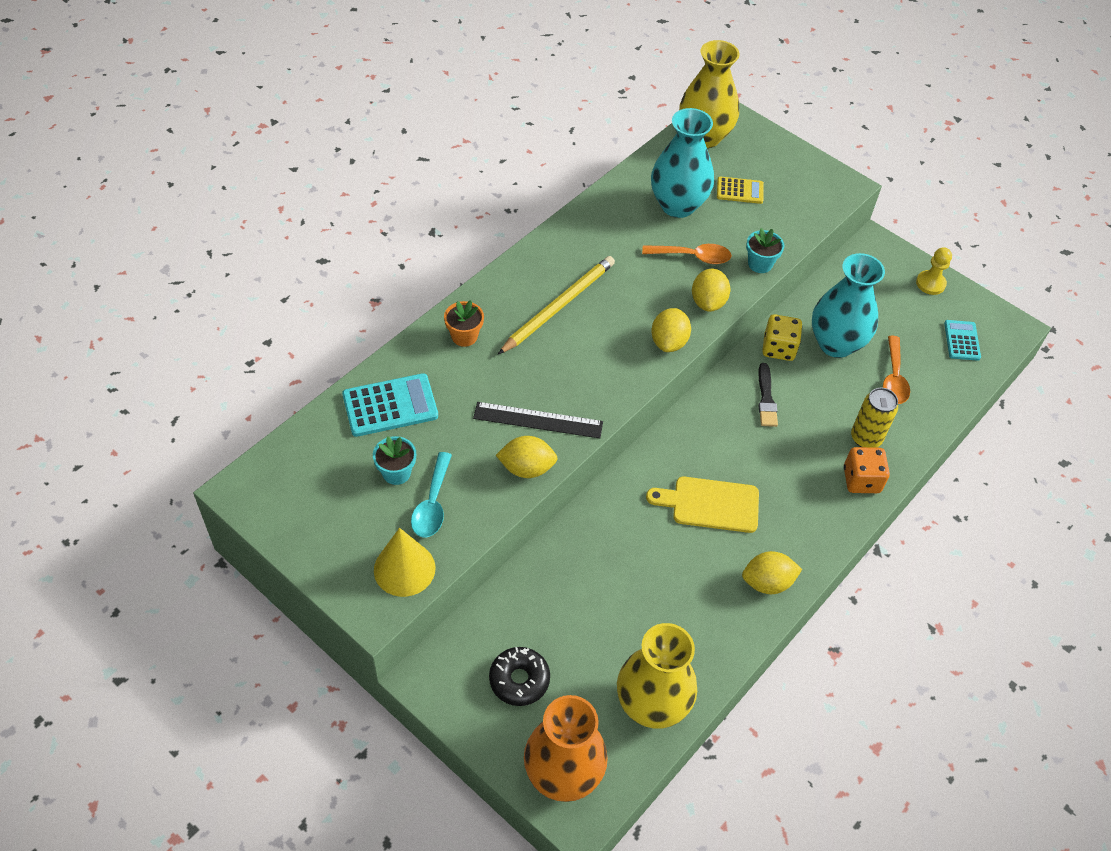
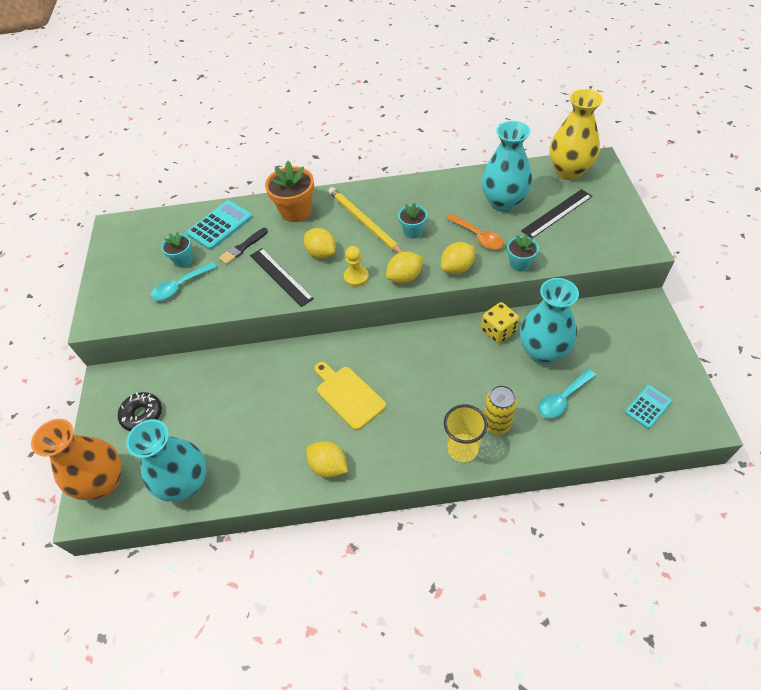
camera: 50 degrees right, 0 degrees up
turquoise calculator [342,373,438,437] -> turquoise calculator turned 75 degrees counterclockwise [186,200,253,250]
yellow cone [374,528,435,597] -> none
orange flower pot [444,300,484,347] -> orange flower pot [265,161,314,222], size x1.72
yellow lemon [496,436,558,478] -> yellow lemon moved to [304,228,336,259]
yellow pencil [498,256,615,354] -> yellow pencil turned 120 degrees counterclockwise [328,187,403,253]
yellow vase [617,623,697,728] -> turquoise vase [126,419,207,502]
yellow calculator [717,176,764,204] -> black ruler [521,189,592,238]
black brush [759,363,778,427] -> black brush moved to [219,228,268,265]
orange dice [844,447,890,493] -> yellow cup [444,404,488,462]
orange spoon [883,336,910,404] -> turquoise spoon [538,369,596,418]
yellow pawn [916,247,952,295] -> yellow pawn moved to [344,246,369,287]
none -> turquoise flower pot [398,203,427,238]

